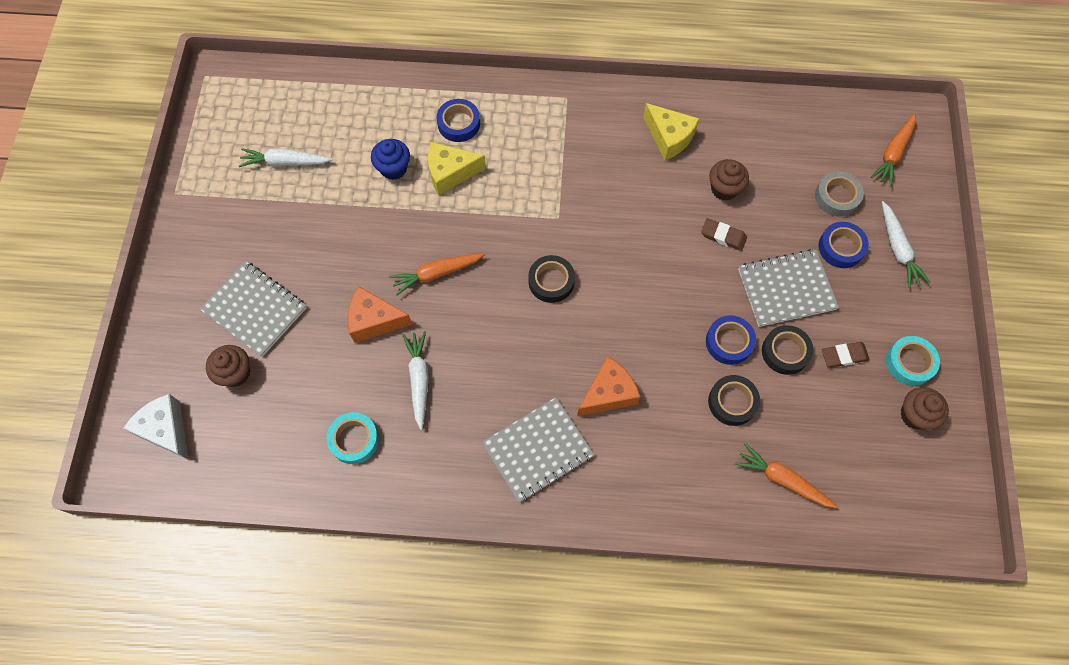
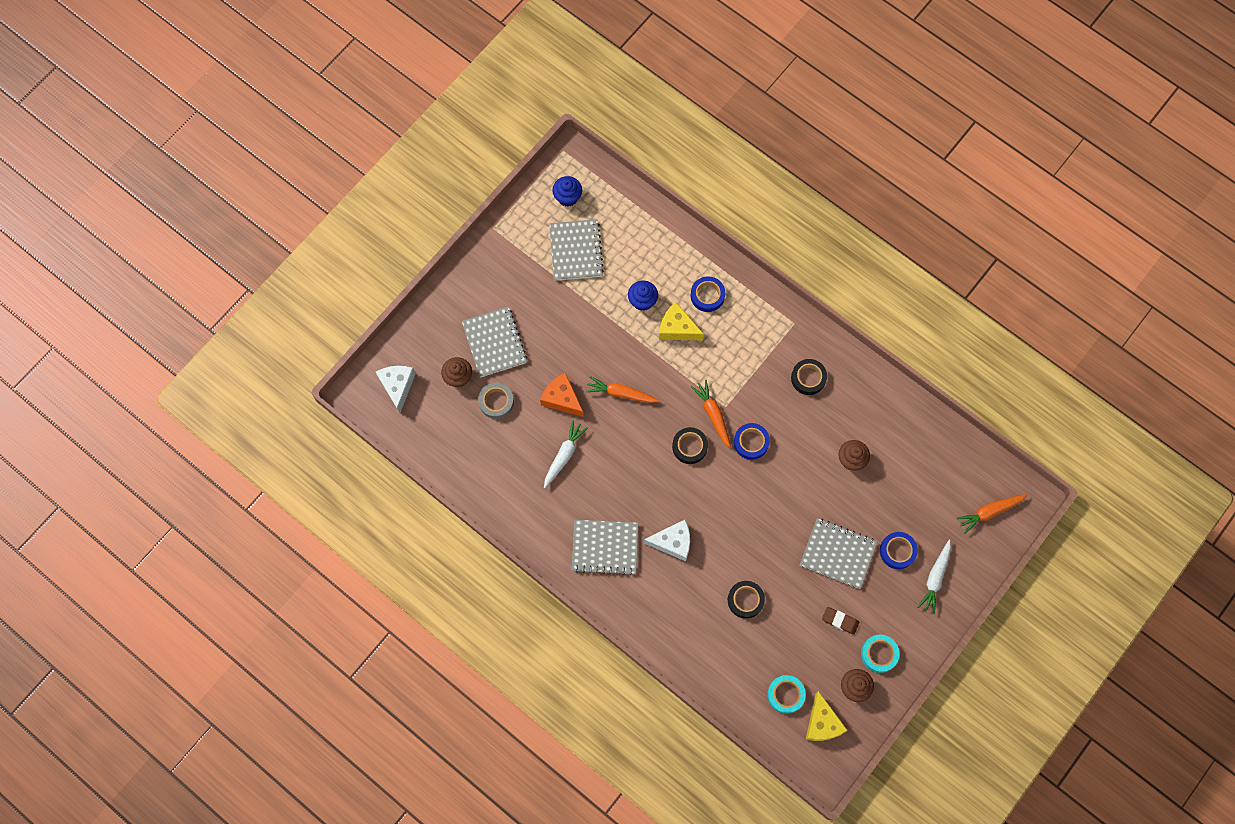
camera: 35 degrees right, 5 degrees up
white carrot [239,148,333,167] -> grey notebook [549,219,604,280]
turquoise tape [327,412,379,464] -> turquoise tape moved to [767,675,806,714]
orange cheese [577,356,640,416] -> white cheese [644,520,690,561]
yellow cheese [643,103,700,160] -> yellow cheese moved to [806,691,848,741]
brown eraser [701,218,747,251] -> none
blue tape [706,315,756,365] -> blue tape moved to [734,423,770,460]
orange carrot [735,443,838,508] -> orange carrot moved to [691,380,731,448]
black tape [762,325,813,375] -> black tape moved to [791,359,827,395]
grey tape [815,171,864,217] -> grey tape moved to [478,383,514,419]
none -> blue cupcake [552,176,582,207]

